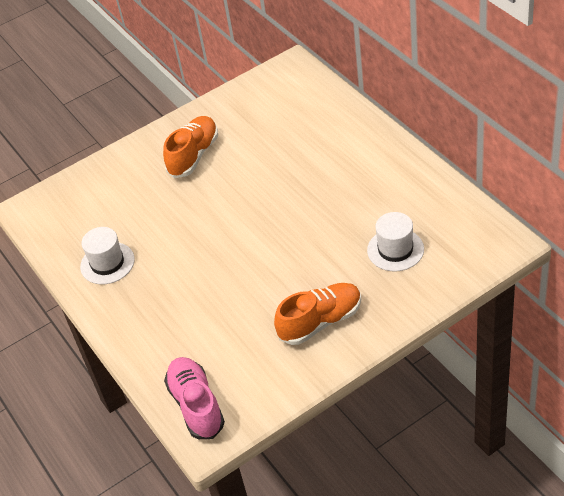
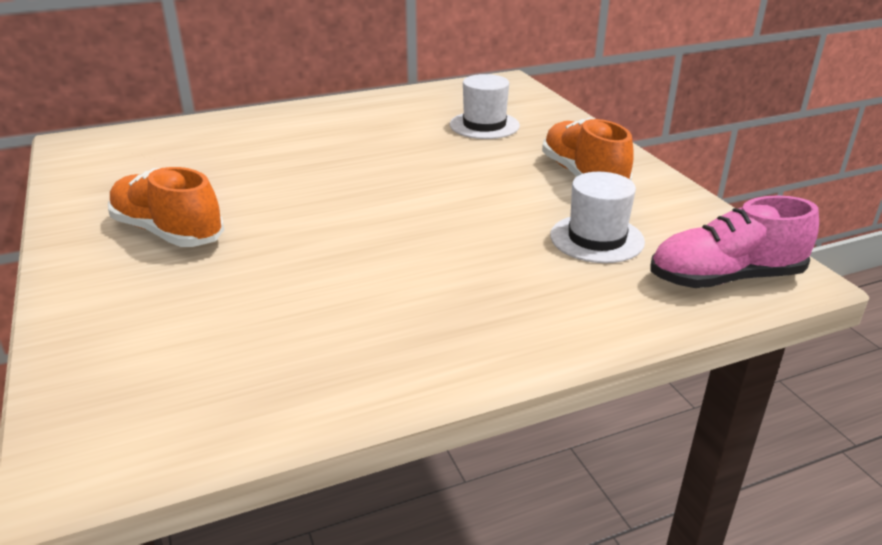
camera: 85 degrees left, 15 degrees down
white hat [80,227,135,284] -> white hat moved to [550,172,645,263]

